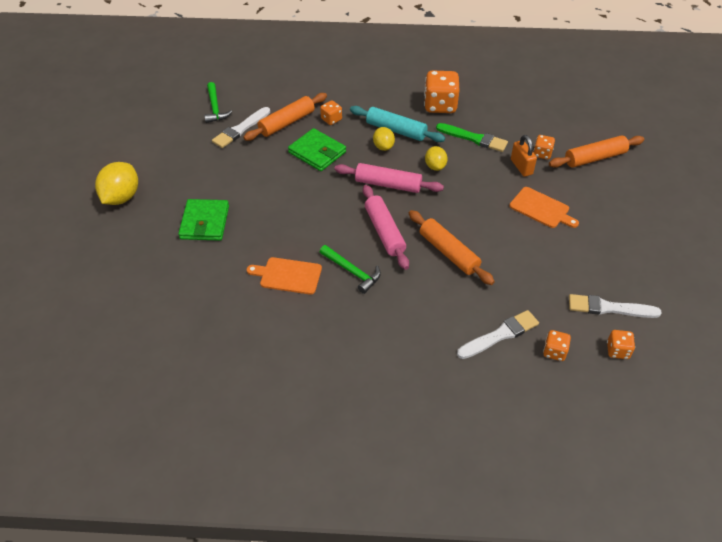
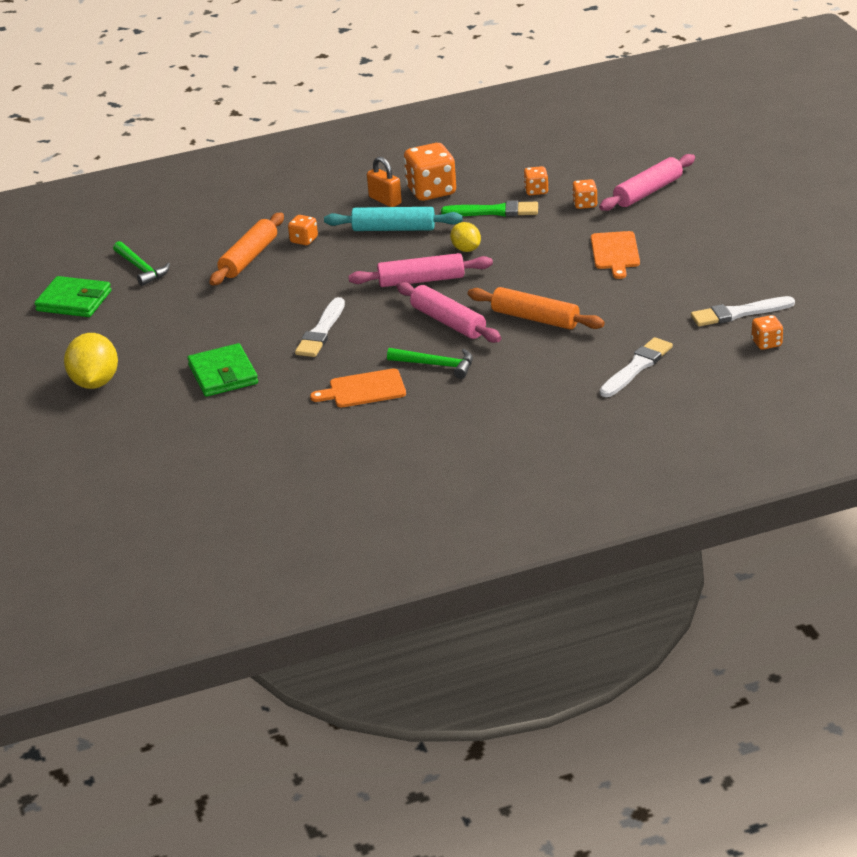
camera: 20 degrees left, 15 degrees down
white brush [212,107,270,148] -> white brush moved to [295,297,345,357]
green wallet [288,128,346,171] -> green wallet moved to [34,276,112,317]
yellow lemon [373,127,395,151] -> none
orange cutting board [509,187,579,228] -> orange cutting board turned 75 degrees clockwise [591,231,640,279]
orange padlock [511,135,537,177] -> orange padlock moved to [367,157,402,207]
orange dice [543,330,571,361] -> orange dice moved to [523,166,548,195]
orange rolling pin [549,135,644,168] -> pink rolling pin [599,154,695,211]

